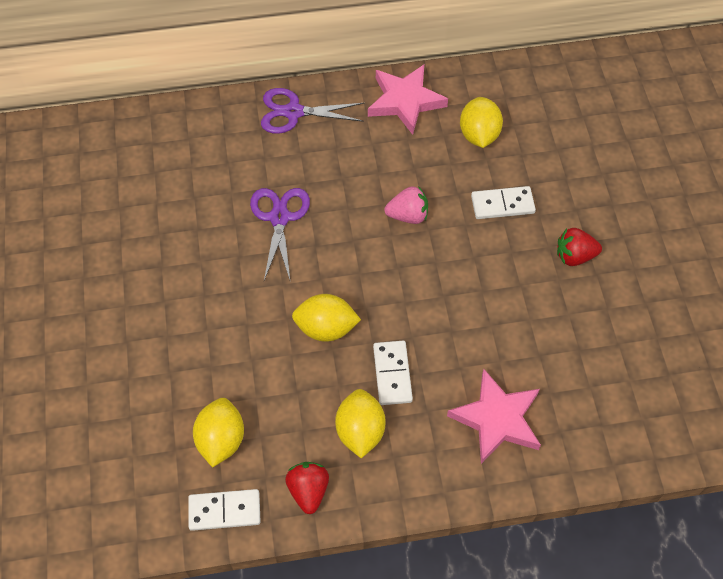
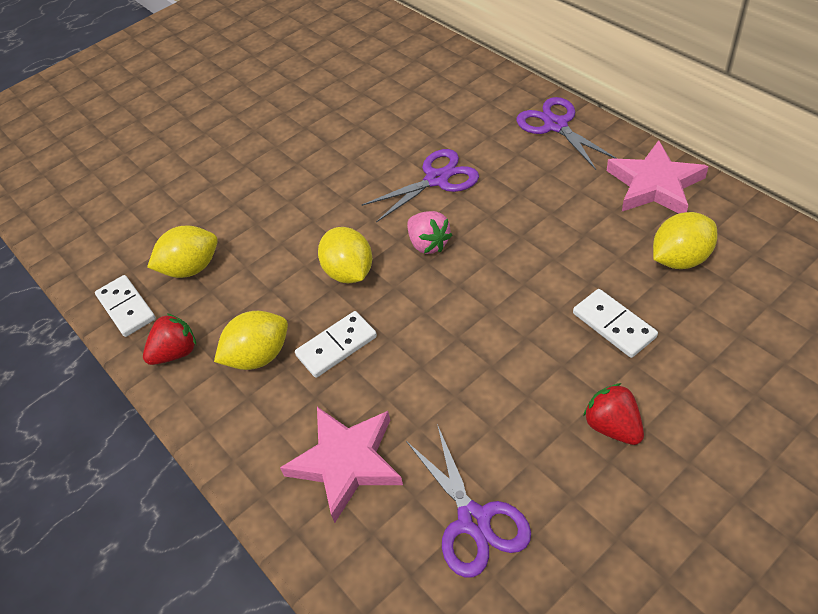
camera: 65 degrees right, 10 degrees down
pink strawberry [384,186,428,224] -> pink strawberry moved to [407,211,452,254]
none -> purple scissors [406,424,531,578]

